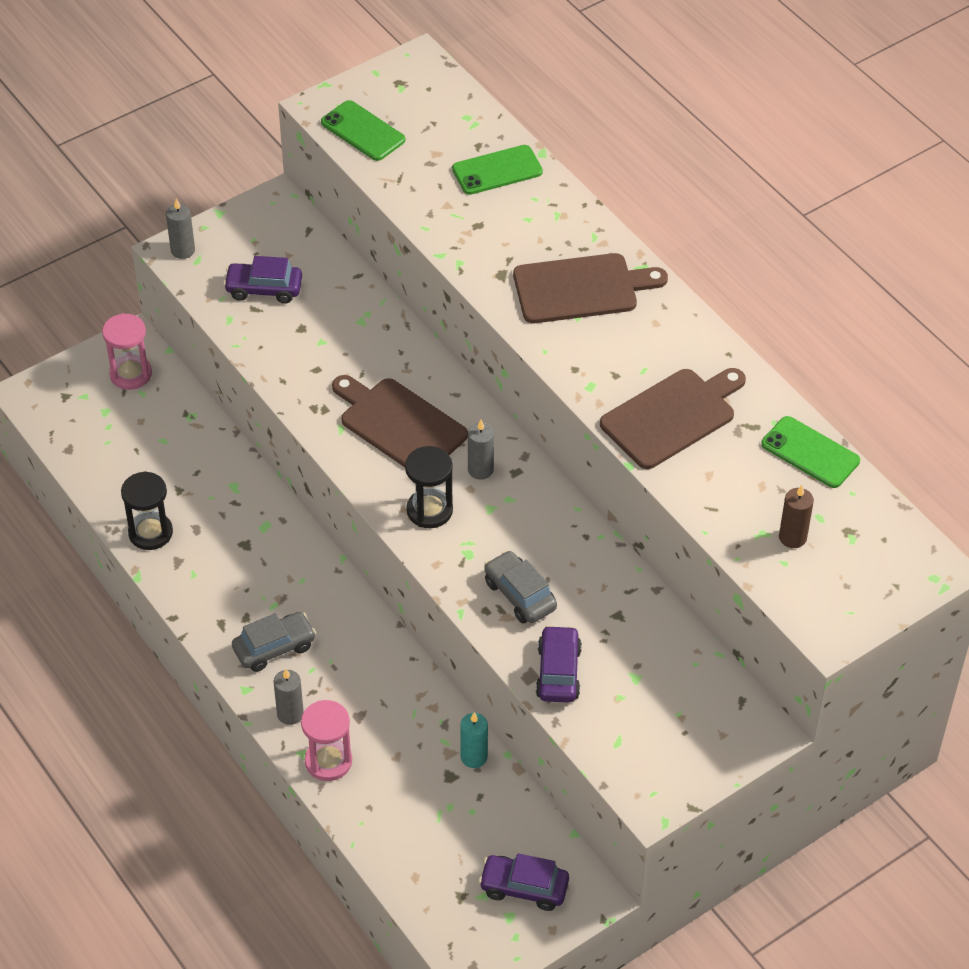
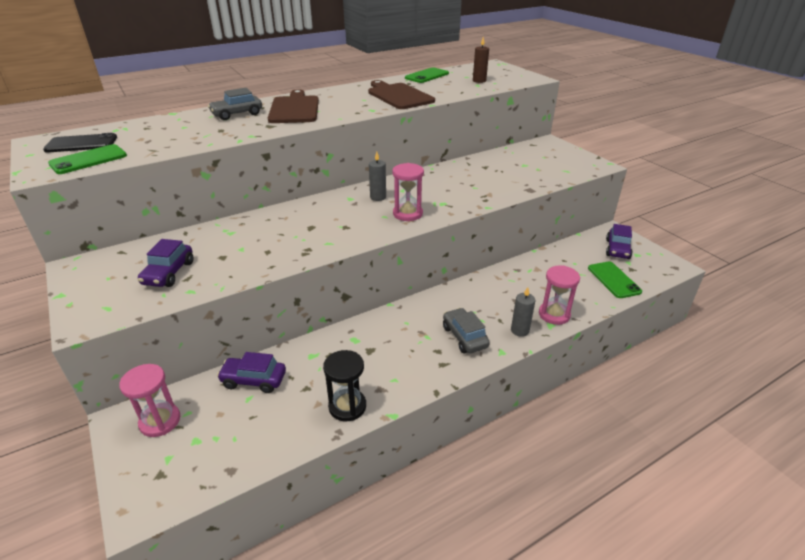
camera: 85 degrees left, 15 degrees down
grey candle [166,198,195,259] -> none
brown cutting board [332,375,468,467] -> none
black hourglass [405,446,453,528] -> pink hourglass [392,163,424,221]
green phone [452,145,543,195] -> green phone moved to [588,261,642,298]
turquoise candle [460,712,488,768] -> none
grey car [484,550,557,623] -> grey car moved to [208,88,262,120]
purple car [536,625,582,703] -> purple car moved to [217,352,286,393]
none -> black phone [43,133,117,152]

